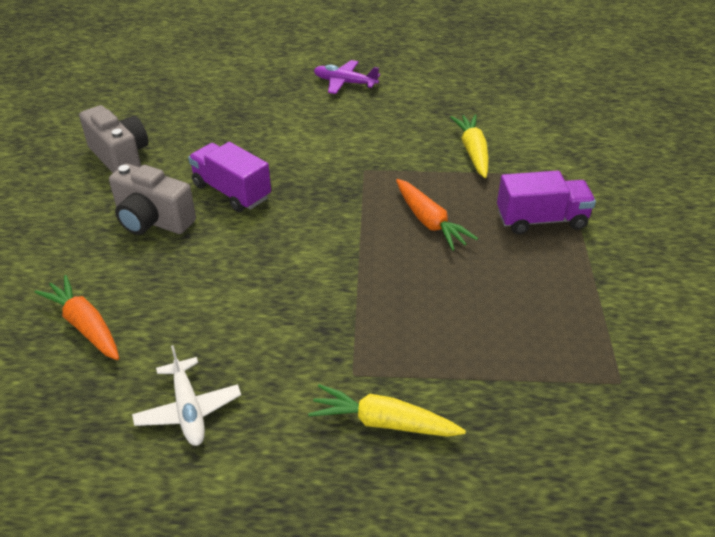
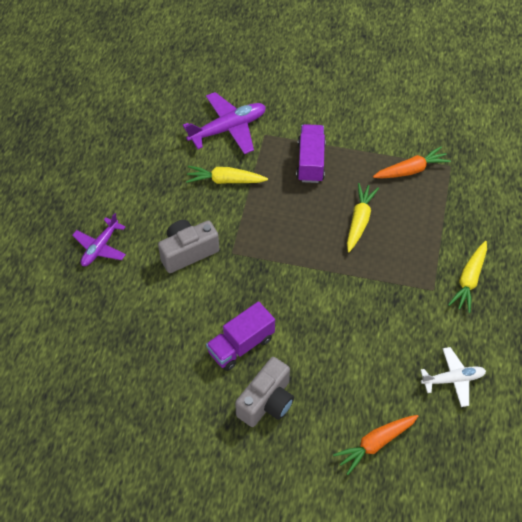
camera: 80 degrees left, 15 degrees up
grey camera [79,105,148,173] -> grey camera moved to [158,220,219,273]
orange carrot [396,179,478,251] -> orange carrot moved to [373,146,451,178]
none -> purple plane [183,92,266,154]
none -> yellow carrot [347,183,379,252]

